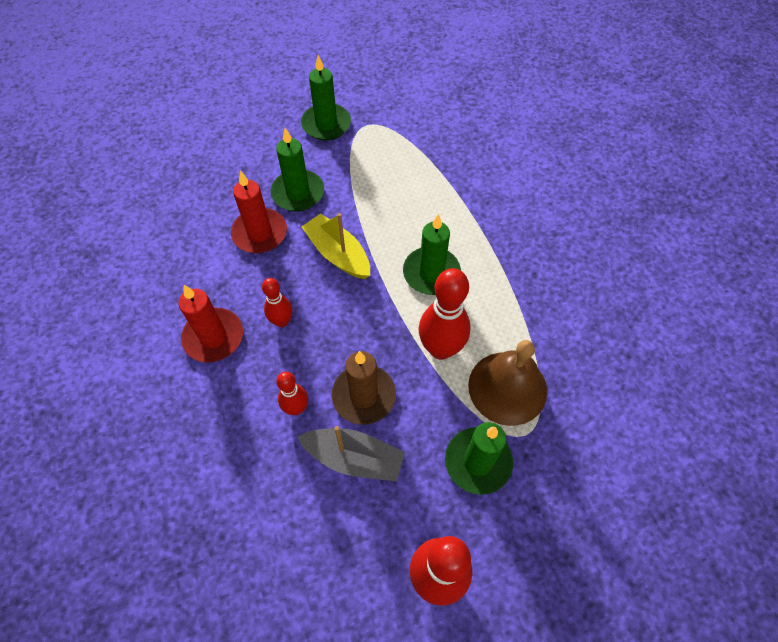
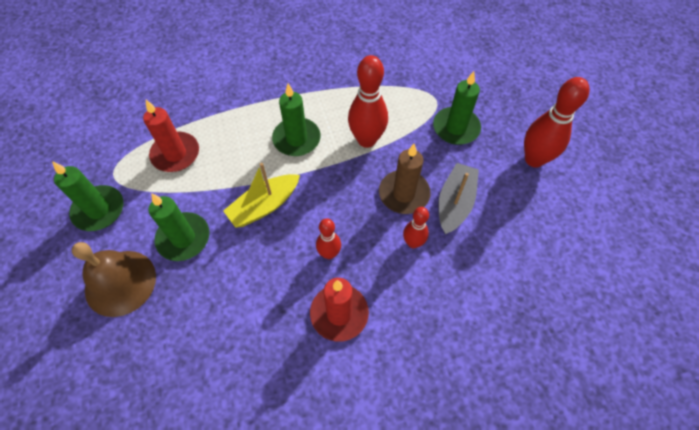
camera: 85 degrees left, 0 degrees up
red candle [231,171,287,253] -> red candle moved to [143,100,199,172]
brown bell [468,340,547,426] -> brown bell moved to [72,242,156,317]

